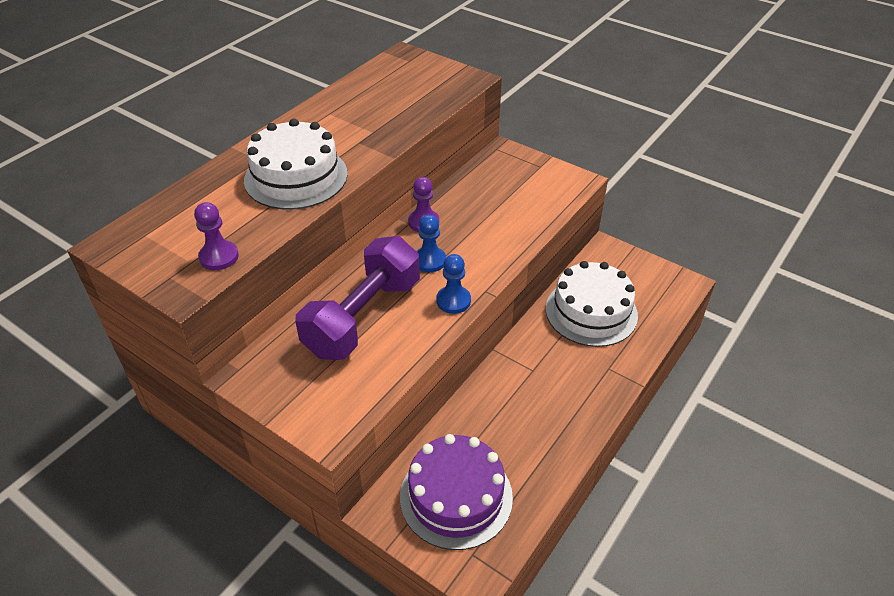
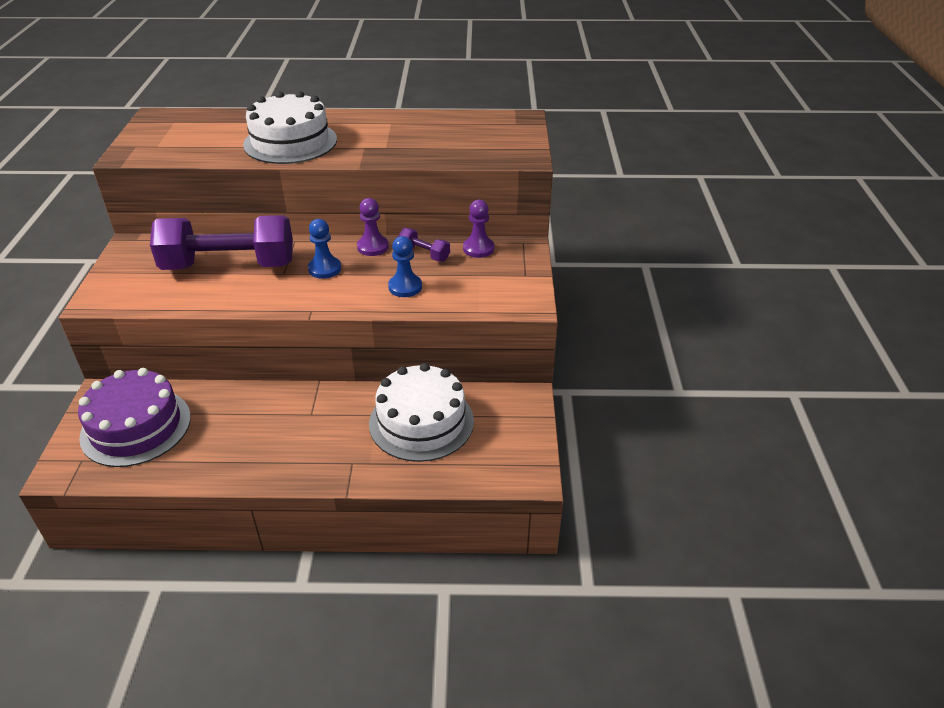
camera: 55 degrees right, 5 degrees down
purple pawn [194,202,239,270] -> purple pawn moved to [463,200,494,258]
blue pawn [436,254,471,314] -> blue pawn moved to [388,236,422,297]
none -> purple dumbbell [398,228,450,261]

